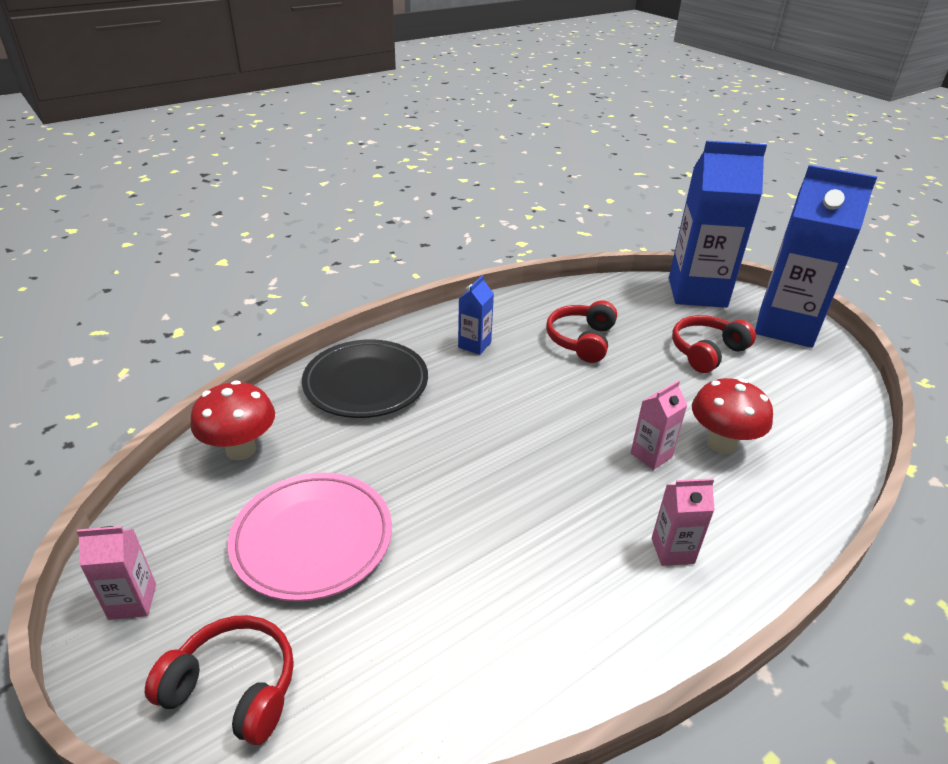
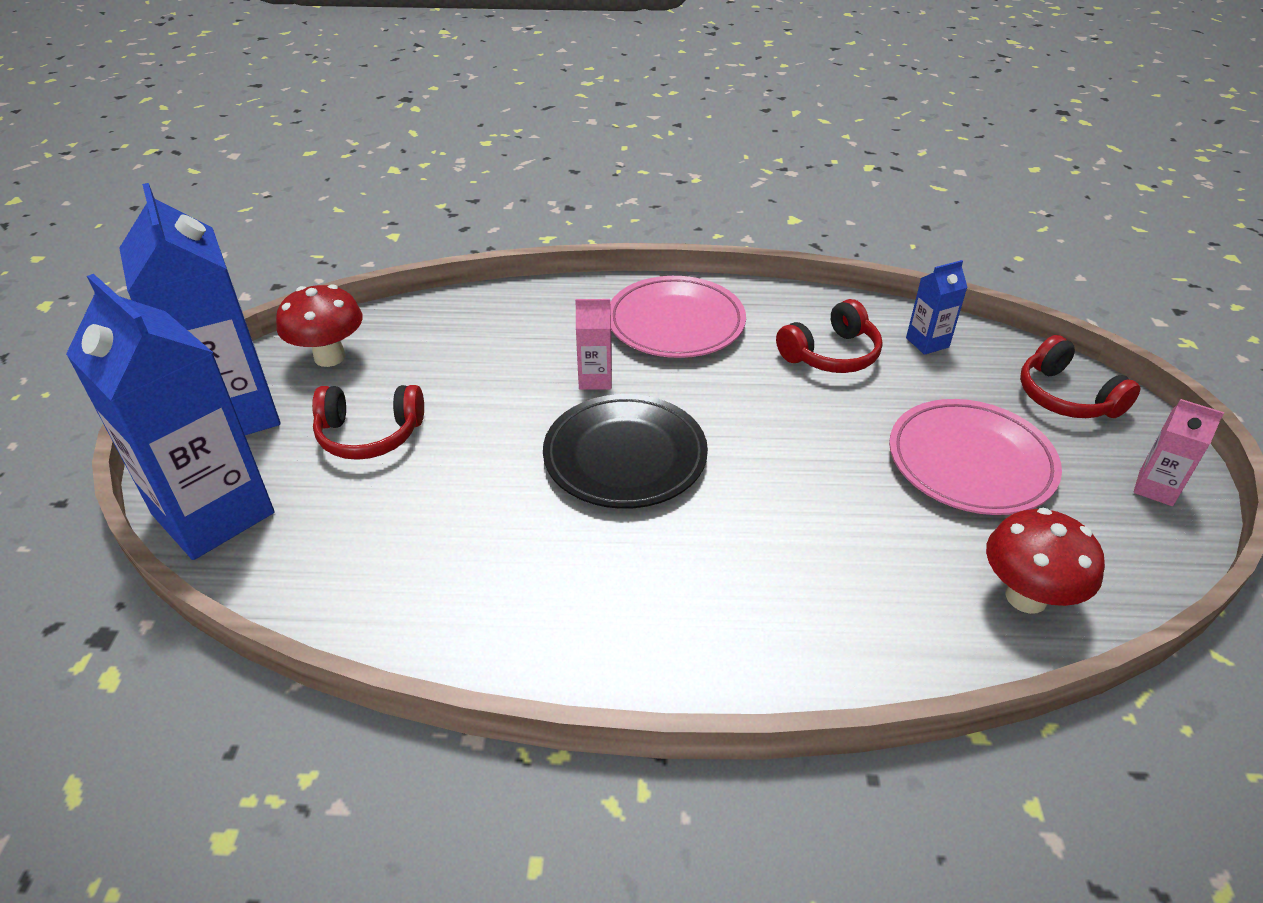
camera: 140 degrees left, 5 degrees up
black plate [302,339,428,418] -> black plate moved to [543,394,708,509]
blue carton [458,275,494,355] -> blue carton moved to [906,260,968,355]
red headphones [546,300,617,363] -> red headphones moved to [776,299,883,373]
pink carton [652,478,715,566] -> pink plate [610,276,746,358]
red mushroom [692,378,773,454] -> red mushroom moved to [276,284,363,367]

